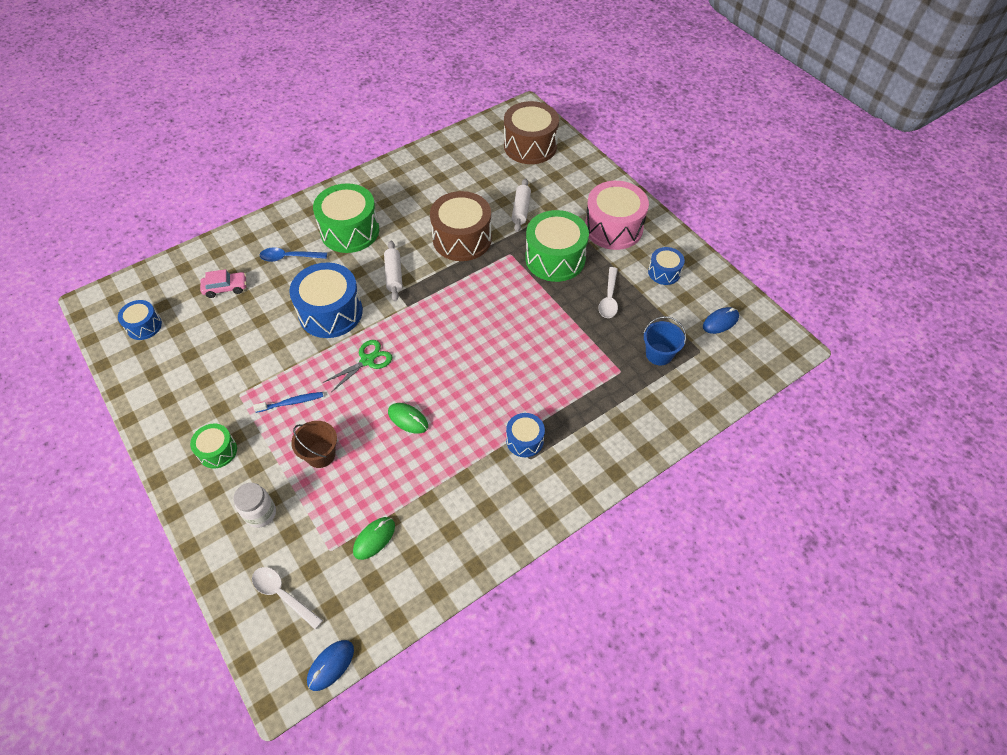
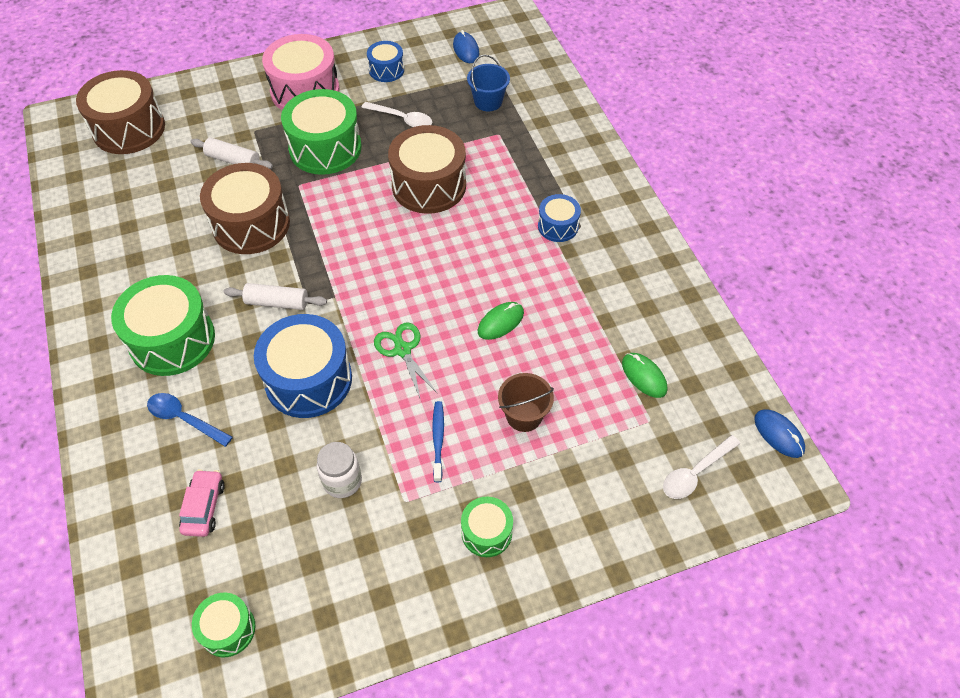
camera: 75 degrees left, 0 degrees up
blue drum [118,300,162,340] -> green drum [192,593,255,657]
white jar [233,483,276,528] -> white jar moved to [317,442,362,498]
blue spoon [260,247,327,262] -> blue spoon turned 105 degrees clockwise [147,393,233,447]
none -> brown drum [388,125,466,214]

